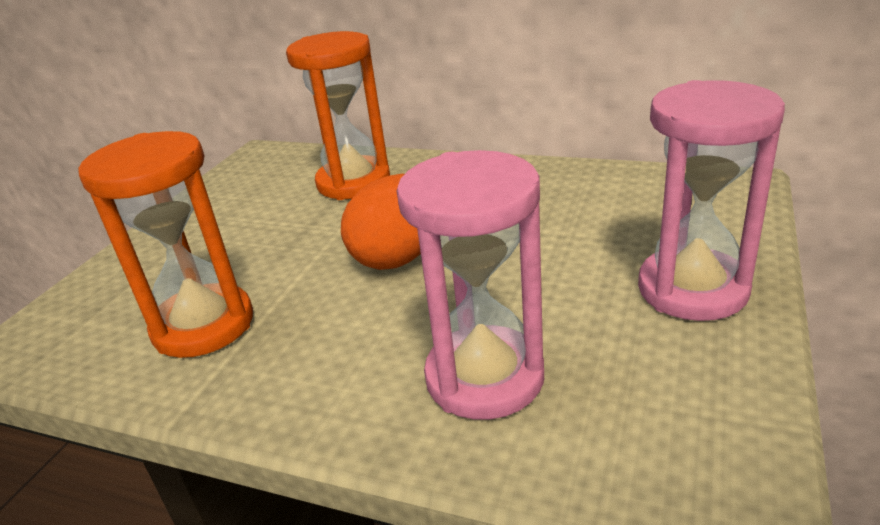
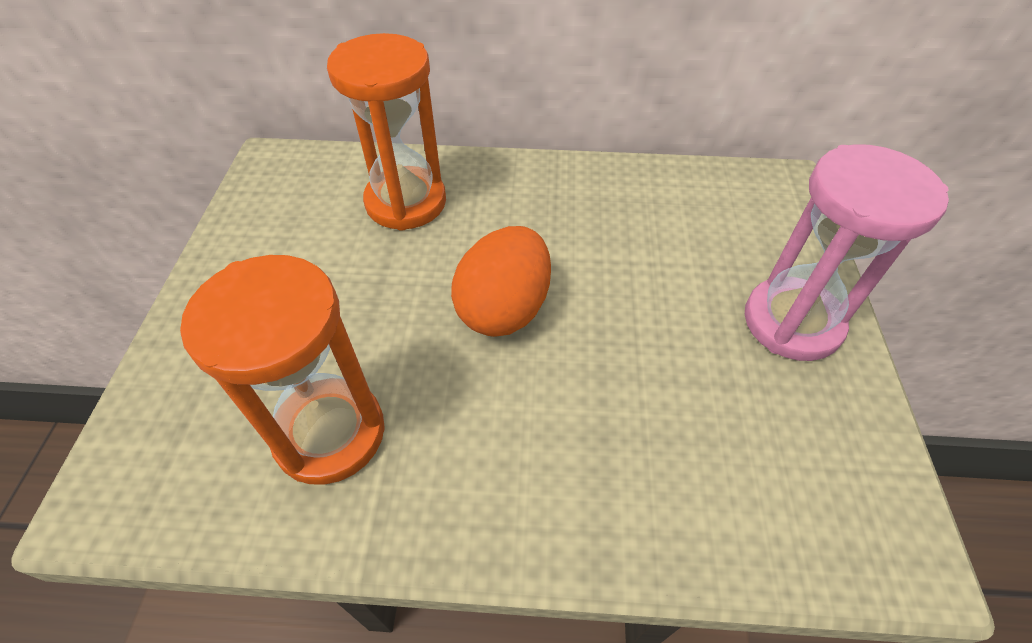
camera: 20 degrees left, 20 degrees up
pink hourglass [397,150,544,420] -> none

